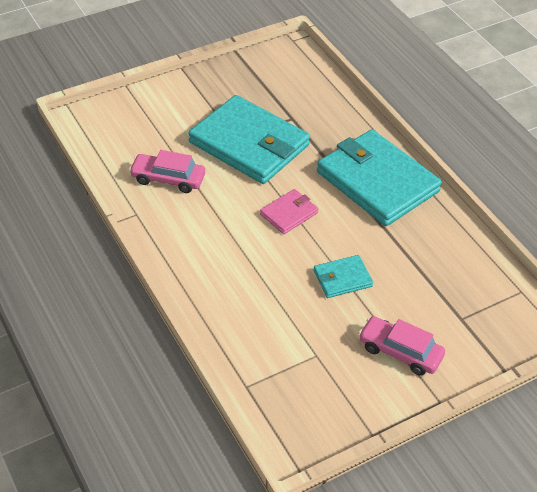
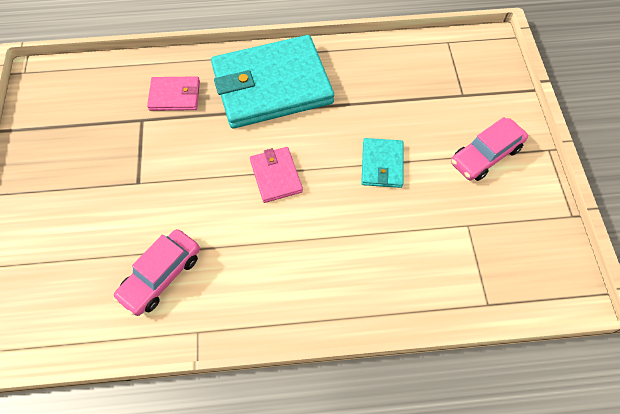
camera: 65 degrees left, 15 degrees up
turquoise wallet [188,95,310,184] -> none
none -> pink wallet [147,76,200,111]

